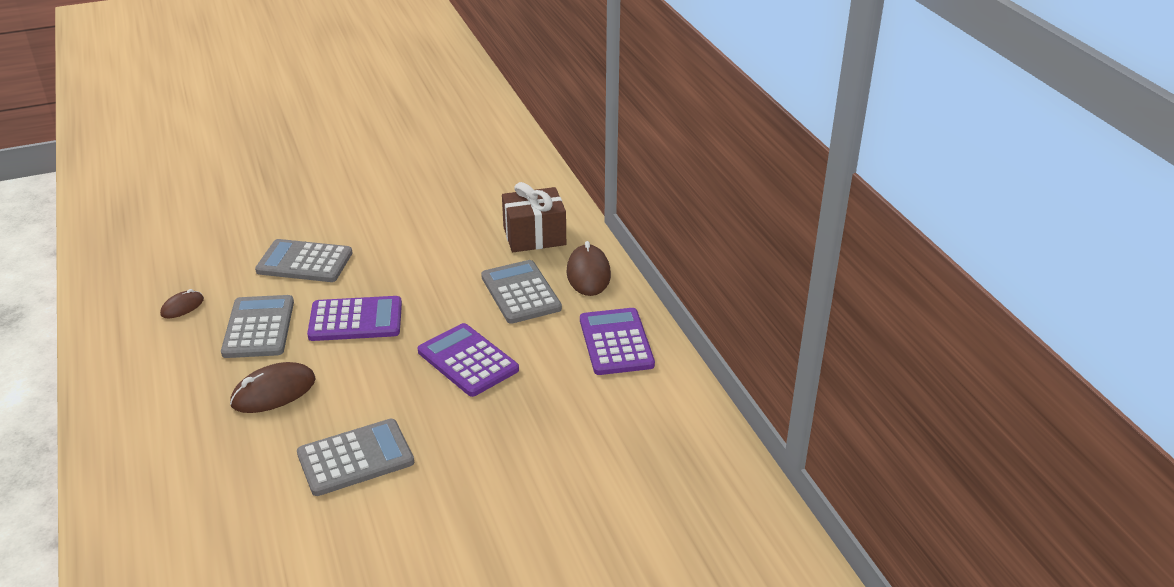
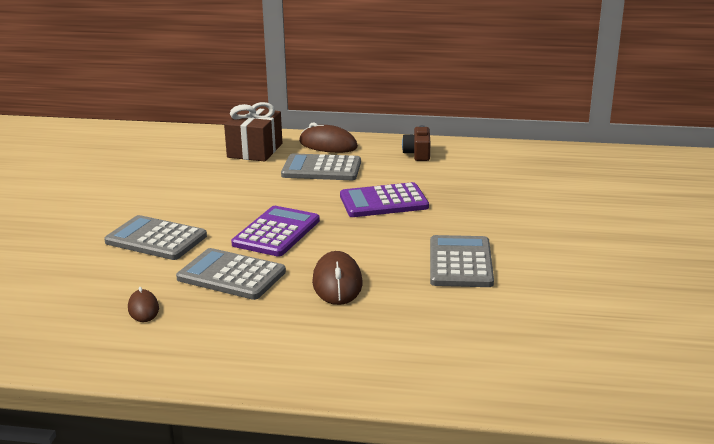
camera: 60 degrees left, 10 degrees down
grey calculator [255,239,353,282] -> grey calculator turned 75 degrees clockwise [104,215,207,260]
purple calculator [580,308,655,375] -> brown camera [402,125,430,161]

